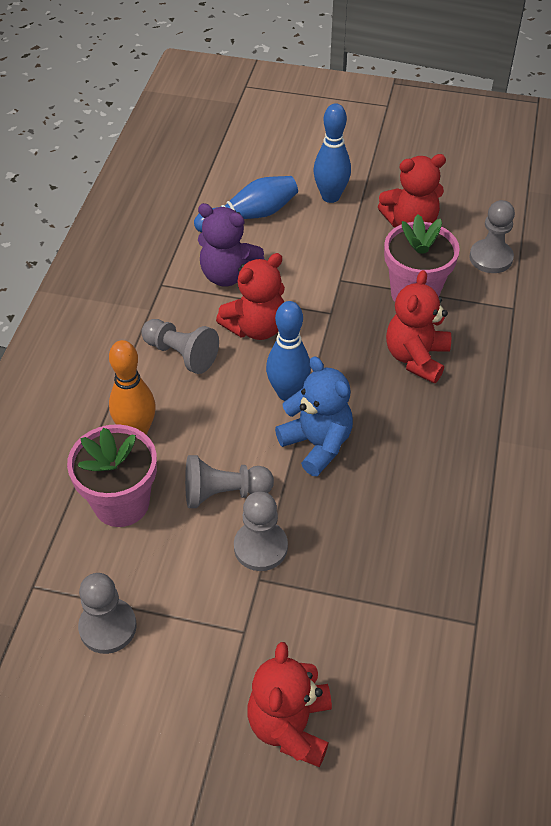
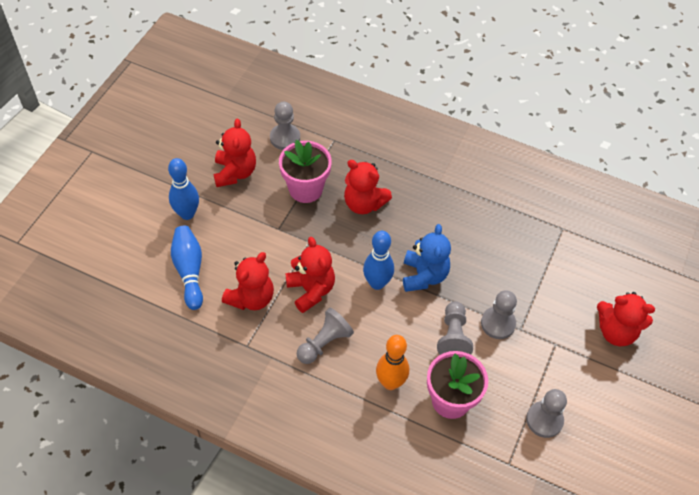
camera: 80 degrees left, 5 degrees up
purple teddy bear [198,203,265,287] -> red teddy bear [222,252,274,310]
blue teddy bear [275,356,353,476] -> blue teddy bear turned 120 degrees clockwise [403,224,451,292]

